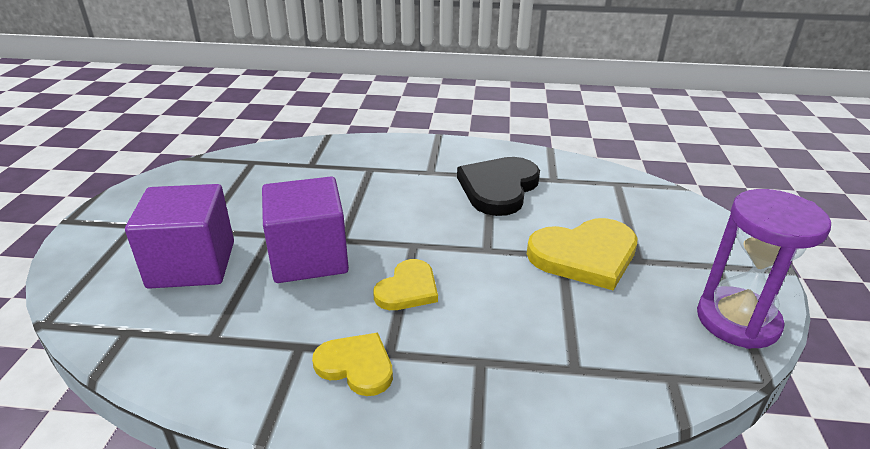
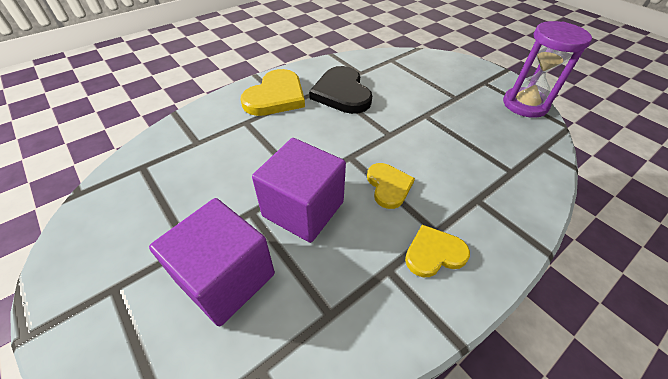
camera: 45 degrees left, 15 degrees up
yellow heart [527,218,637,291] -> yellow heart moved to [240,69,305,116]

